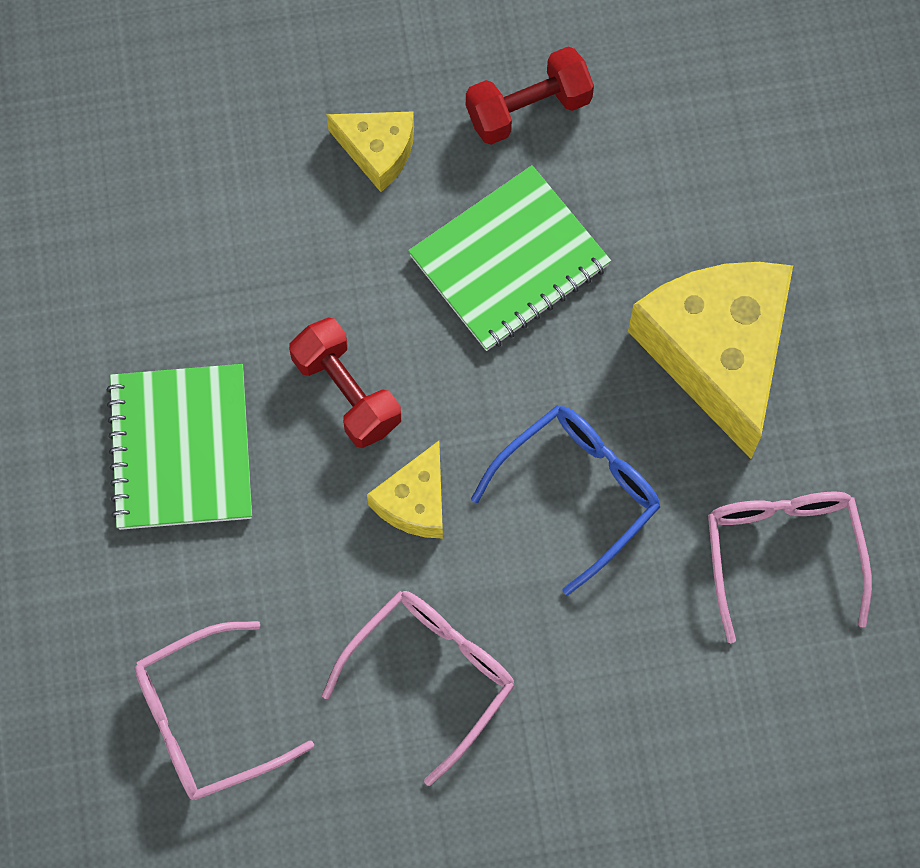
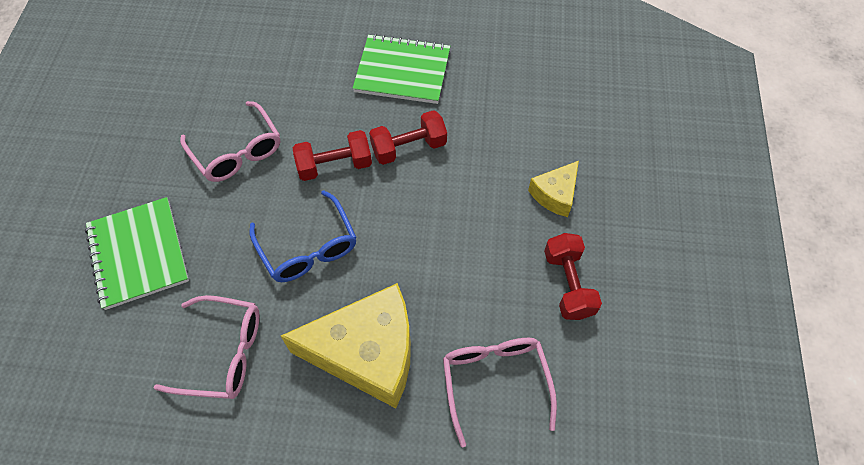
camera: 105 degrees right, 10 degrees down
pink glasses [134,621,314,800] -> pink glasses moved to [443,338,557,448]
yellow cheese [367,441,443,538] -> red dumbbell [293,130,372,181]
green notebook [408,165,611,351] -> green notebook moved to [85,197,189,310]

